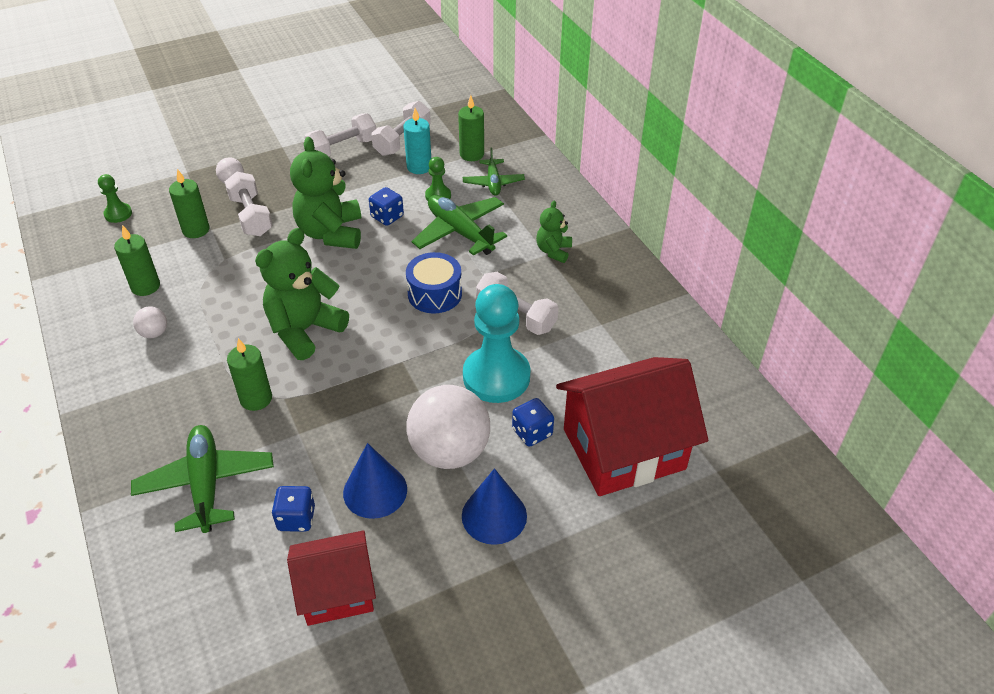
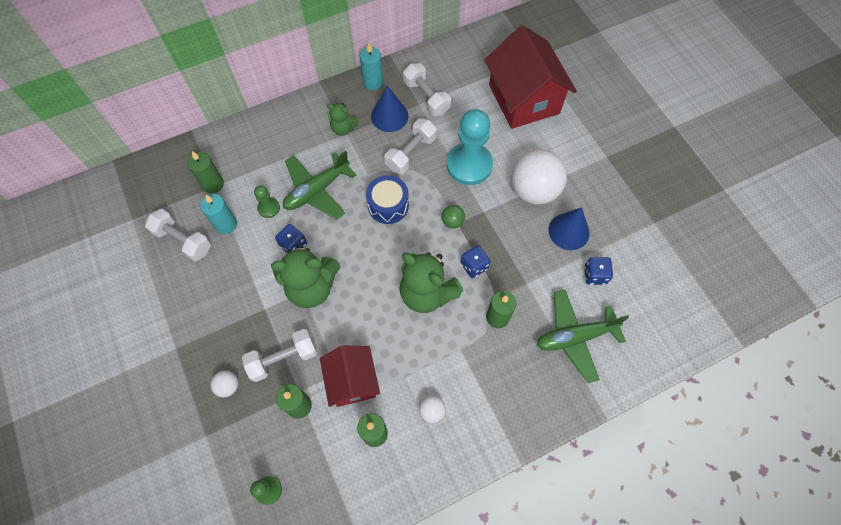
camera: 90 degrees left, 20 degrees up
red house [287,530,376,626] -> red house moved to [320,346,380,407]
white dumbbell [304,113,376,157] -> white dumbbell moved to [403,63,451,116]
blue cone [462,468,527,545] -> blue cone moved to [371,85,409,132]
green plane [463,148,525,196] -> none
blue dice [512,398,554,447] -> blue dice moved to [460,245,491,278]
none -> turquoise candle [360,43,383,90]
none -> green ball [442,205,465,229]

